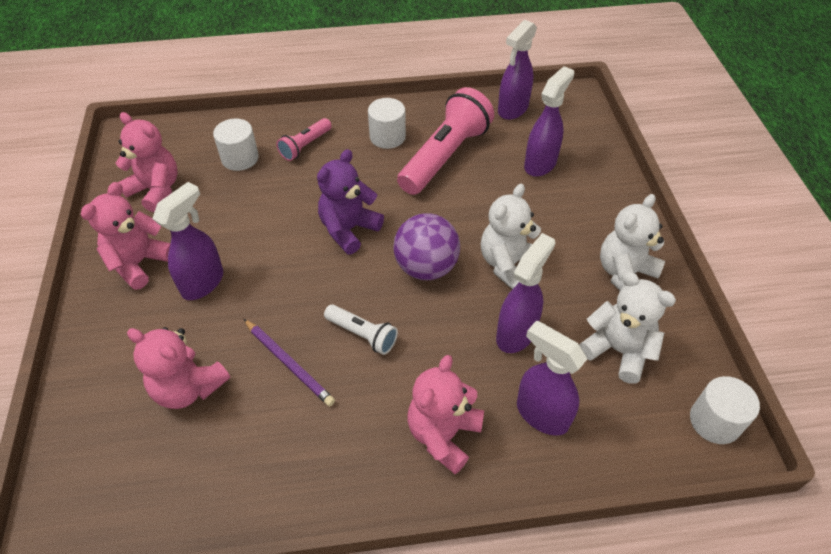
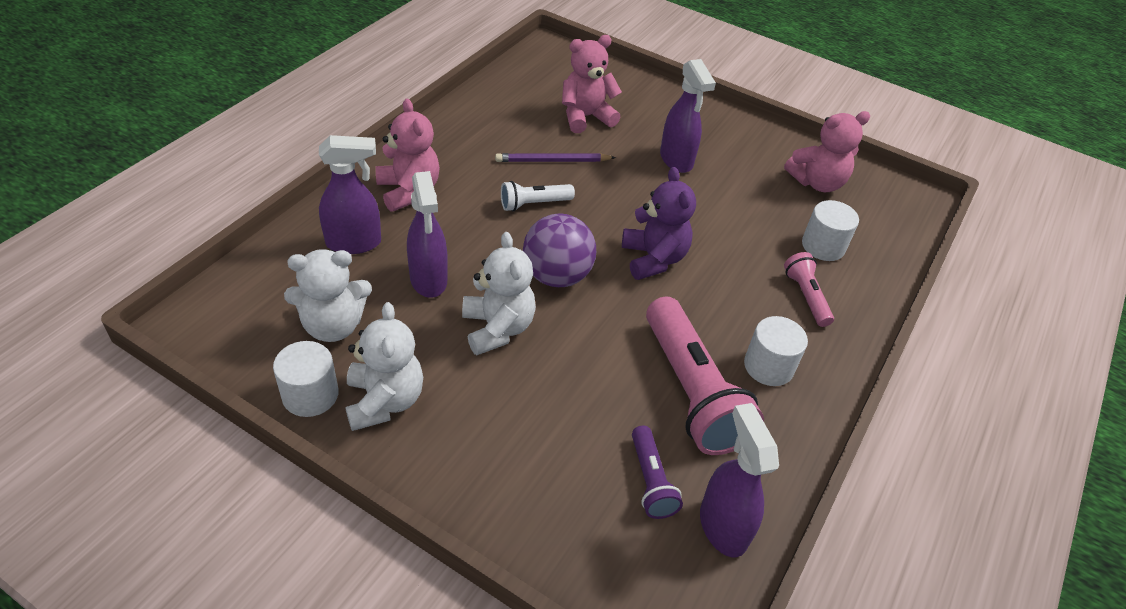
camera: 125 degrees right, 5 degrees down
pink teddy bear [81,182,171,290] -> none
purple spray bottle [524,66,574,177] -> none
white cylinder [690,376,760,444] -> white cylinder moved to [273,341,339,417]
none -> purple flashlight [632,425,683,519]

